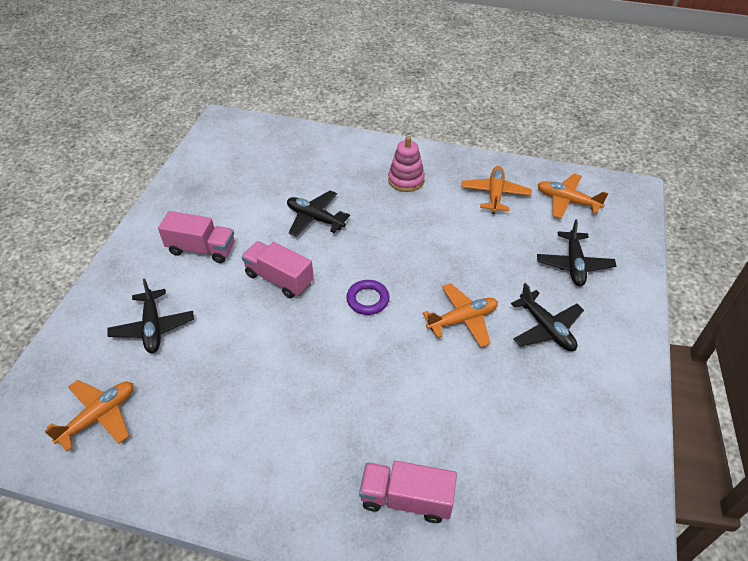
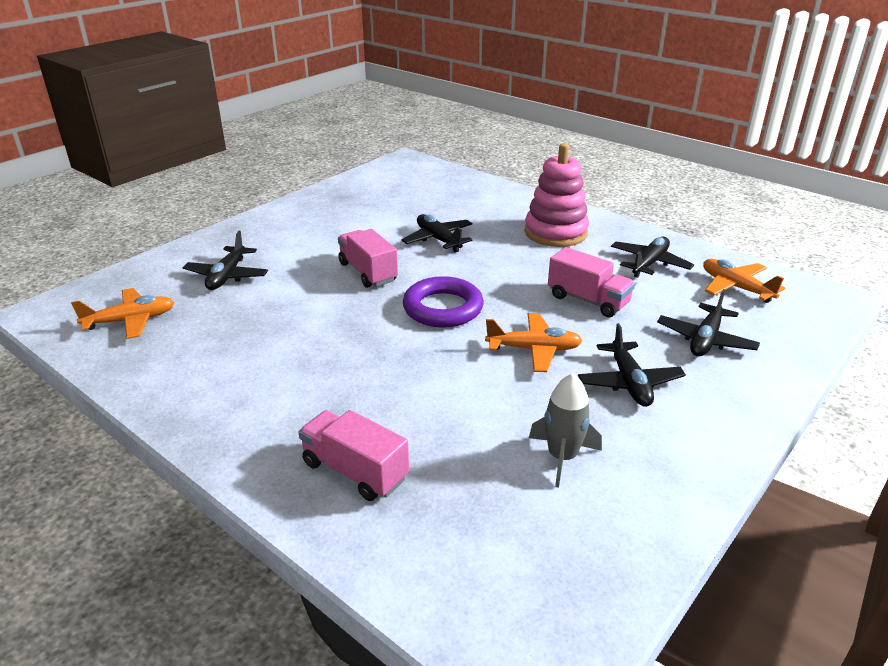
camera: 25 degrees right, 15 degrees down
pink truck [158,211,235,263] -> pink truck moved to [548,247,635,318]
purple ring [346,280,389,315] -> purple ring [403,276,484,328], size x1.64
pink stacking toy [388,136,425,192] -> pink stacking toy [525,143,589,247], size x1.52
orange plane [461,166,532,214] -> black plane [611,237,694,278]
none -> grey rocket [529,374,602,488]

